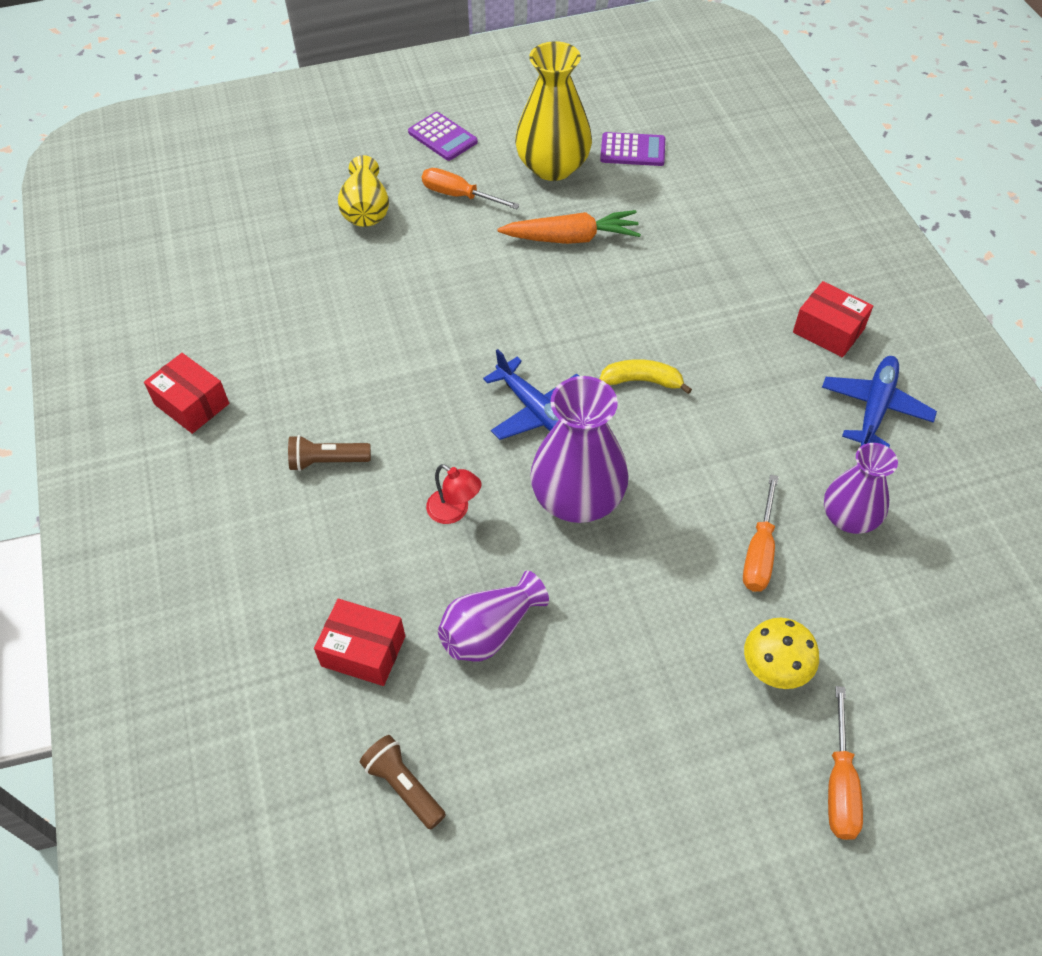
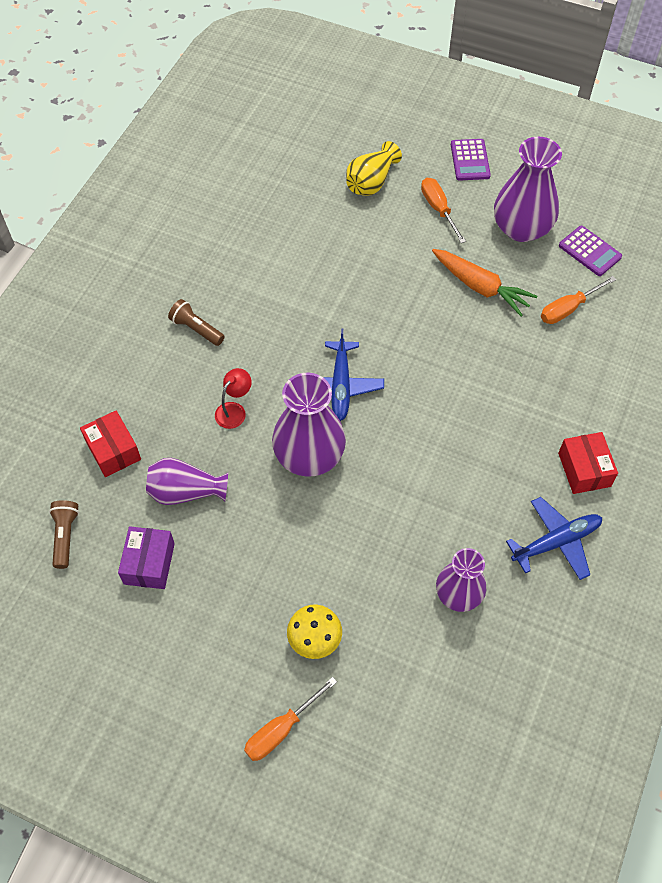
camera: 40 degrees right, 5 degrees up
red box [144,353,229,434] -> none
red lamp [426,464,481,524] -> red lamp turned 135 degrees counterclockwise [215,368,252,429]
yellow vase [515,41,592,181] -> purple vase [494,137,562,242]
yellow banana [600,359,692,394] -> none
orange screwdriver [743,475,779,592] -> orange screwdriver moved to [541,276,616,324]
none -> purple box [118,526,175,589]

